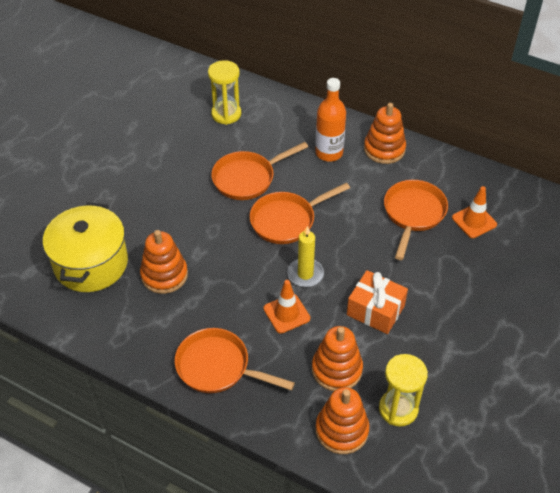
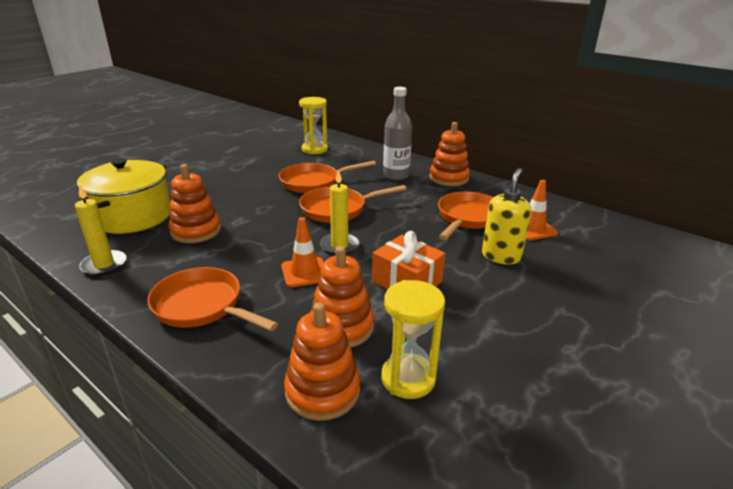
camera: 10 degrees right, 20 degrees down
orange bottle [315,78,346,162] -> grey bottle [383,87,412,181]
none -> yellow candle [75,184,126,276]
none -> yellow soap dispenser [482,168,531,265]

